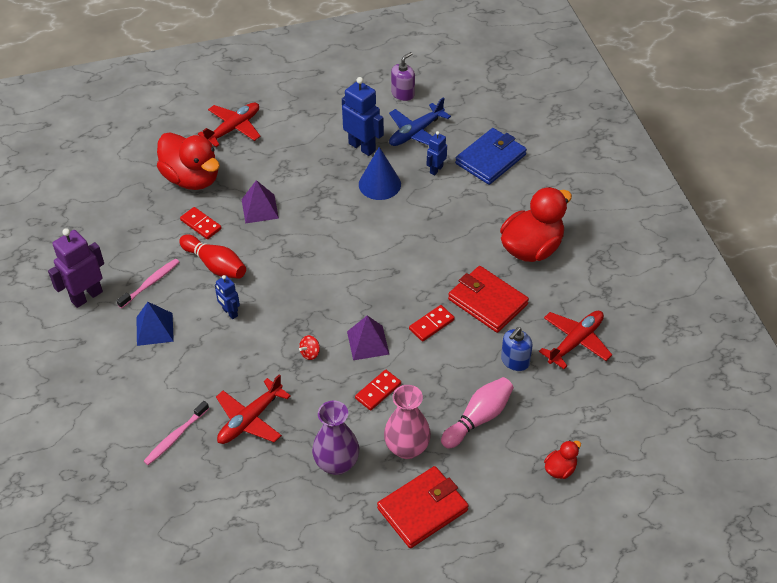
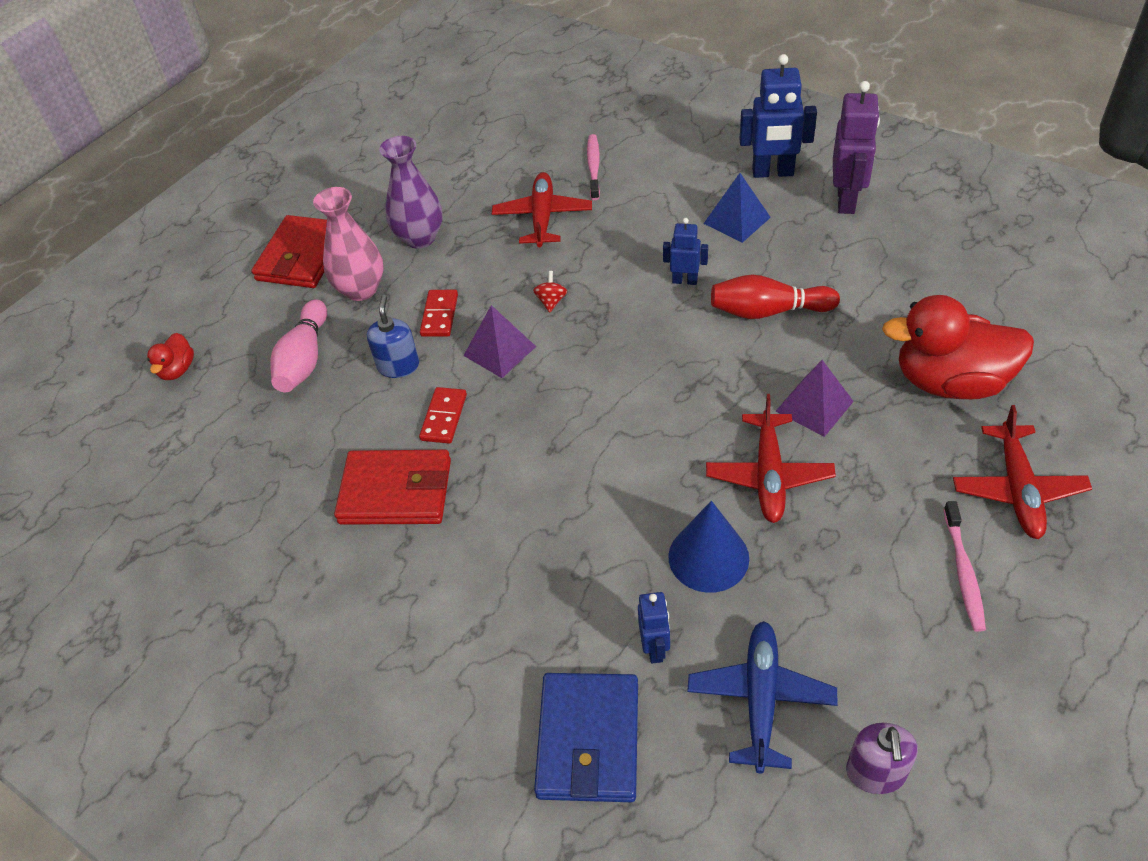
camera: 145 degrees right, 0 degrees up
pink toothbrush [117,259,179,308] -> pink toothbrush moved to [943,501,986,632]
red domino [180,207,222,239] -> none
blue robot [342,77,384,156] -> blue robot moved to [739,54,817,178]
red duck [500,187,572,262] -> none
blue soap dispenser [501,327,533,371] -> blue soap dispenser moved to [367,295,419,378]
red plane [539,311,612,369] -> red plane moved to [706,394,836,523]

